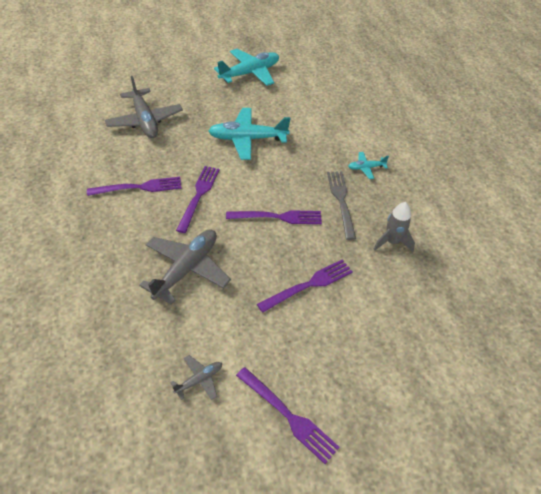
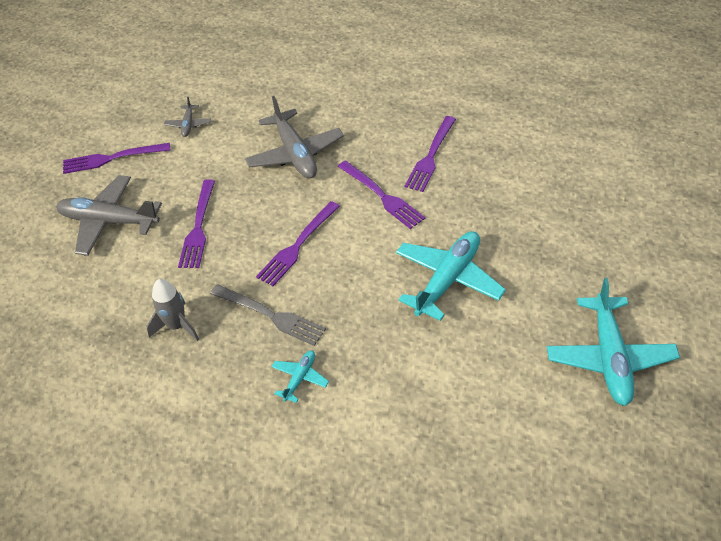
camera: 130 degrees right, 0 degrees up
grey plane [105,76,183,138] -> grey plane moved to [56,175,162,256]

